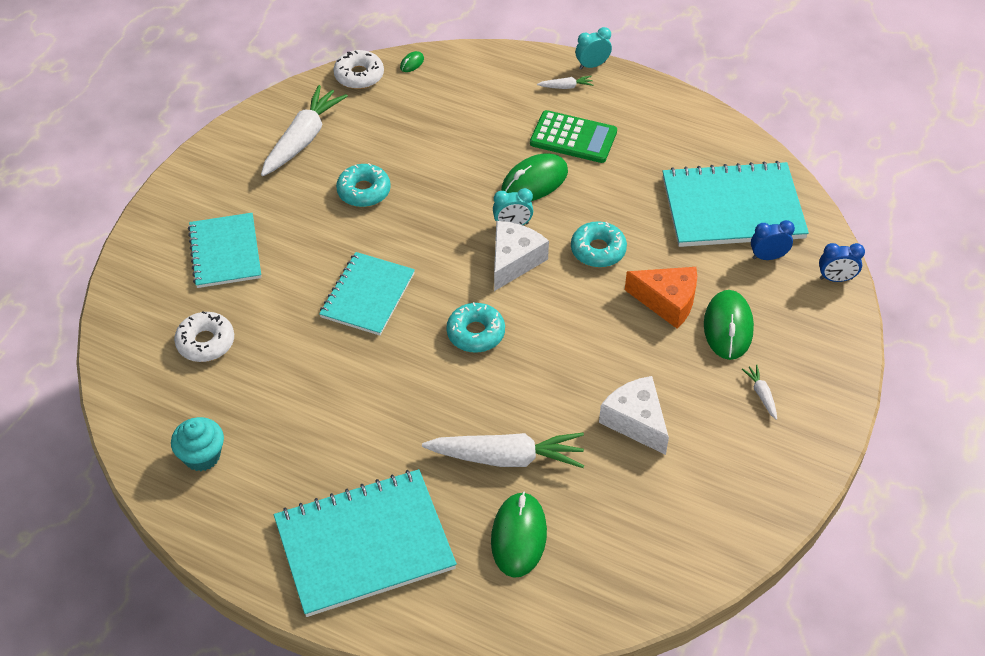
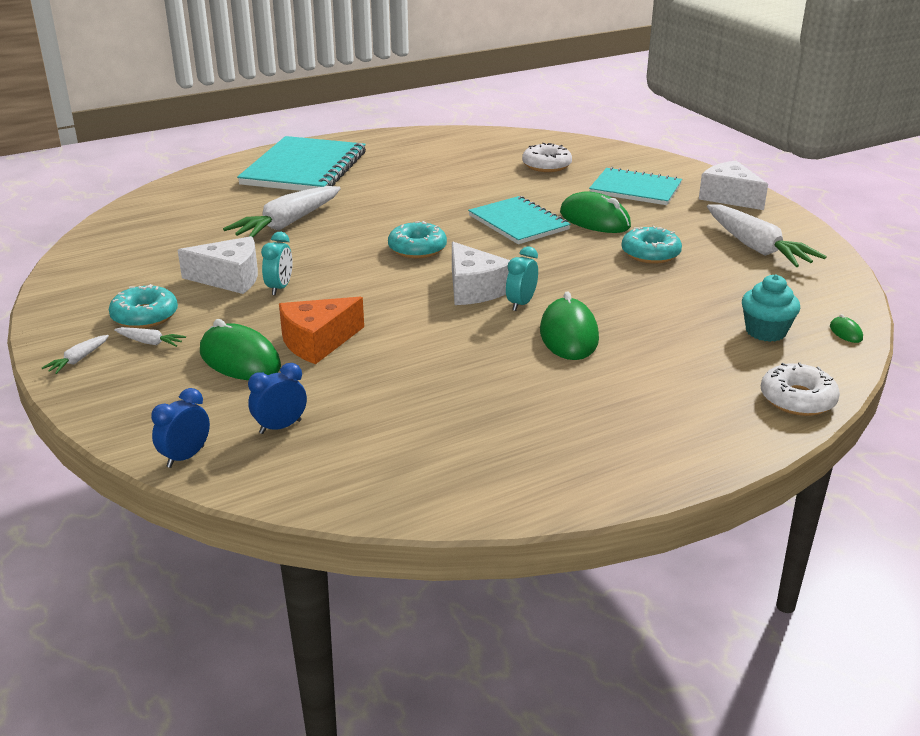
camera: 125 degrees right, 20 degrees down
turquoise cupcake [171,417,224,471] -> turquoise cupcake moved to [742,274,800,342]
white donut [333,50,384,89] -> white donut moved to [761,362,840,416]
green mouse [491,492,547,578] -> green mouse moved to [560,191,631,233]
green calculator [530,110,617,163] -> none
white carrot [537,76,593,89] -> white carrot moved to [42,335,109,374]
turquoise donut [571,221,627,268] -> turquoise donut moved to [109,284,178,328]
turquoise clock [575,27,612,69] -> turquoise clock moved to [261,232,293,295]
turquoise notebook [663,161,809,247] -> none
blue clock [751,220,795,260] -> blue clock turned 150 degrees counterclockwise [248,363,307,434]
none -> white cheese [699,161,768,210]

